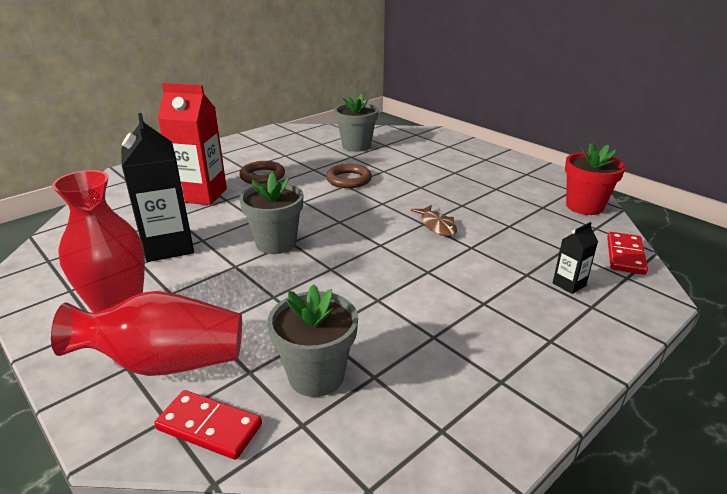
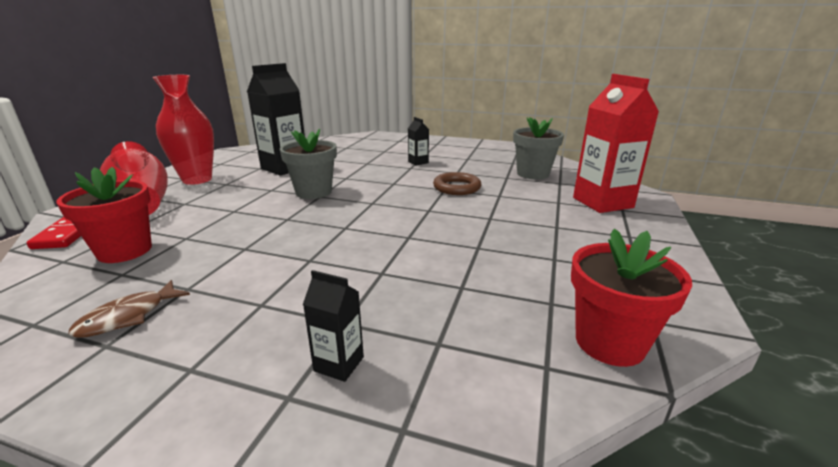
camera: 60 degrees right, 5 degrees down
red carton [158,83,227,205] -> red carton moved to [573,74,659,213]
brown ring [239,161,285,184] -> black carton [408,117,429,166]
grey flower pot [267,284,358,397] -> red flower pot [56,167,152,263]
brown fish [411,205,457,237] -> brown fish moved to [69,280,190,338]
red domino [607,232,648,275] -> none

